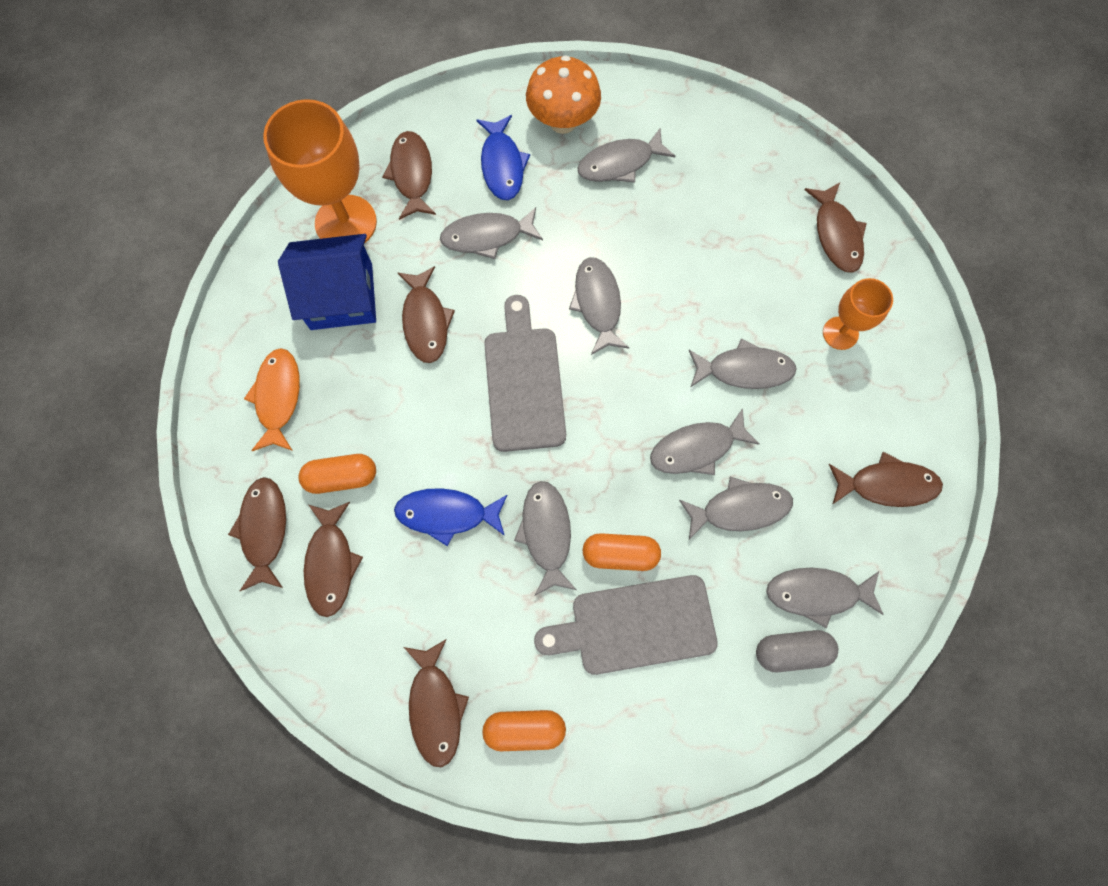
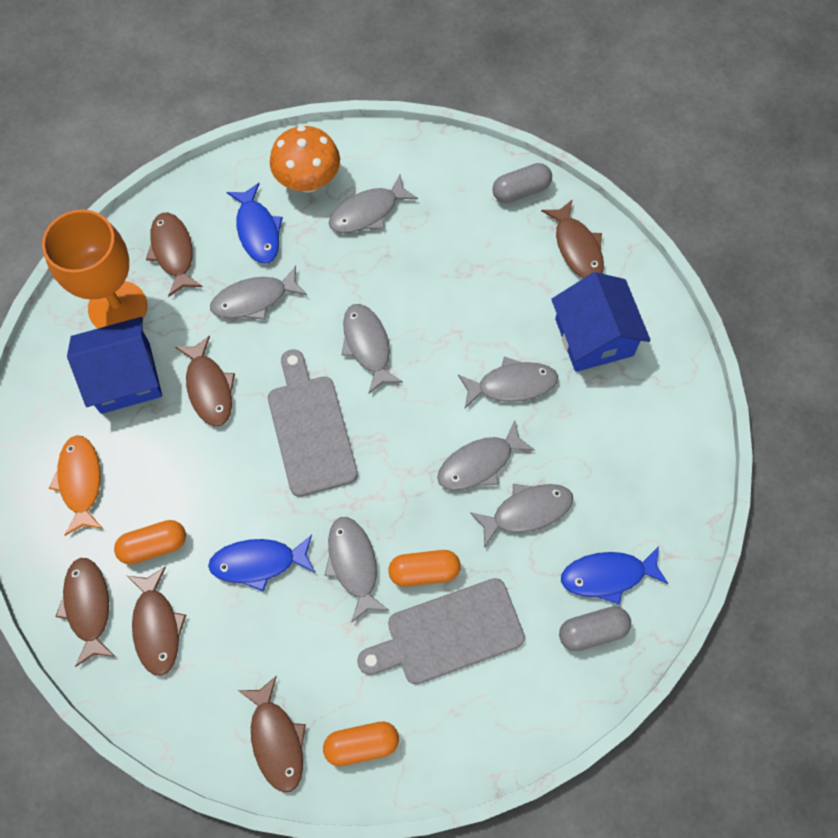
camera: 10 degrees left, 5 degrees down
grey fish [766,568,884,628] -> blue fish [561,546,669,605]
orange goblet [823,278,893,350] -> blue house [551,272,651,372]
brown fish [829,452,943,507] -> none
none -> grey capsule [493,163,552,203]

